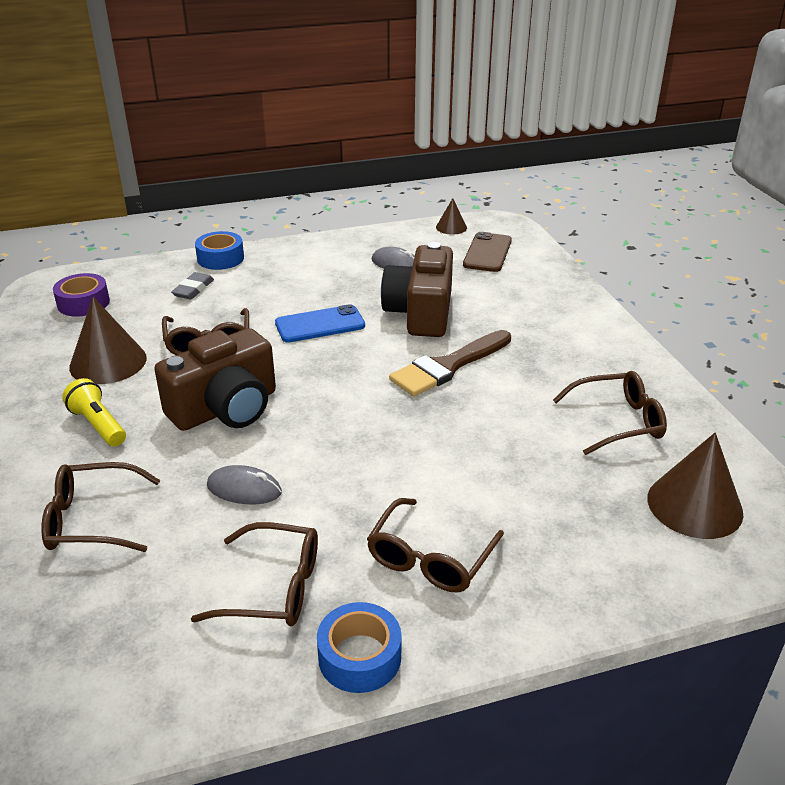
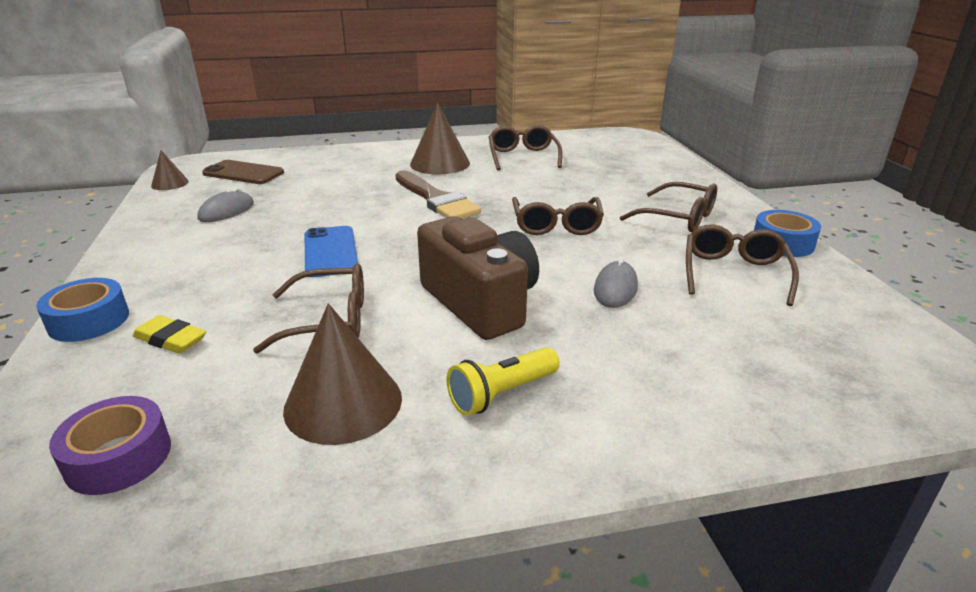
camera: 85 degrees left, 5 degrees down
brown glasses [41,462,160,552] -> brown glasses moved to [512,197,604,235]
grey eraser [171,272,214,299] -> yellow eraser [133,315,206,354]
brown camera [381,242,453,337] -> none
brown cone [647,433,744,539] -> brown cone moved to [410,103,470,175]

